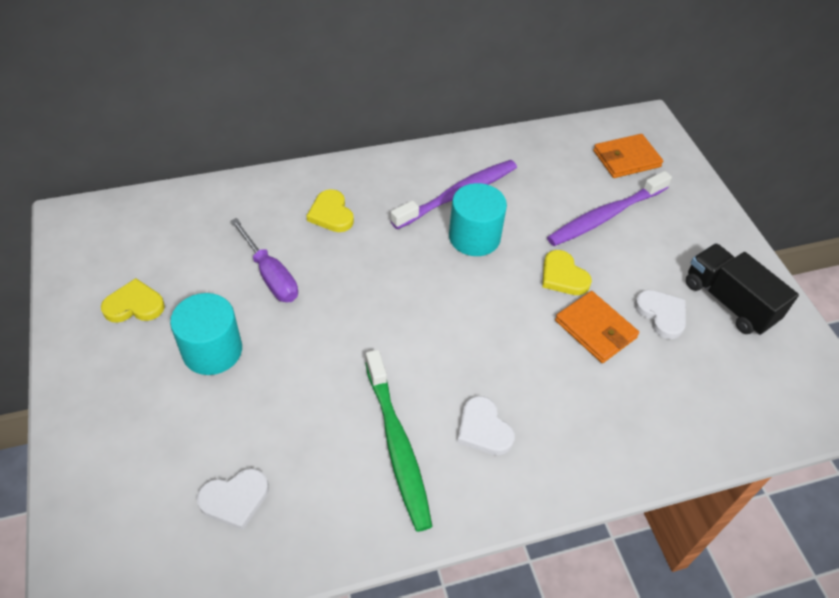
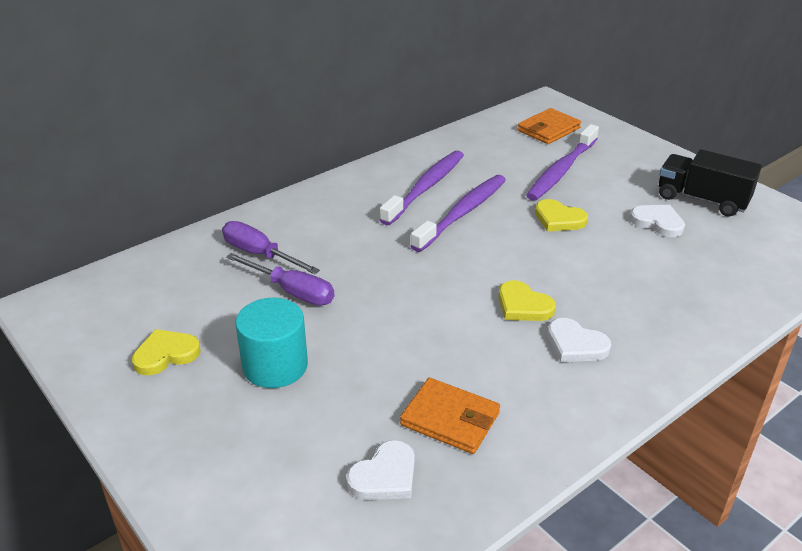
camera: 20 degrees left, 15 degrees down
yellow heart [306,189,354,232] -> yellow heart moved to [498,280,556,321]
green toothbrush [365,350,433,532] -> none
turquoise cylinder [449,183,507,256] -> purple toothbrush [410,175,506,252]
orange wallet [555,291,639,363] -> orange wallet moved to [400,378,500,454]
none -> purple screwdriver [222,221,320,274]

